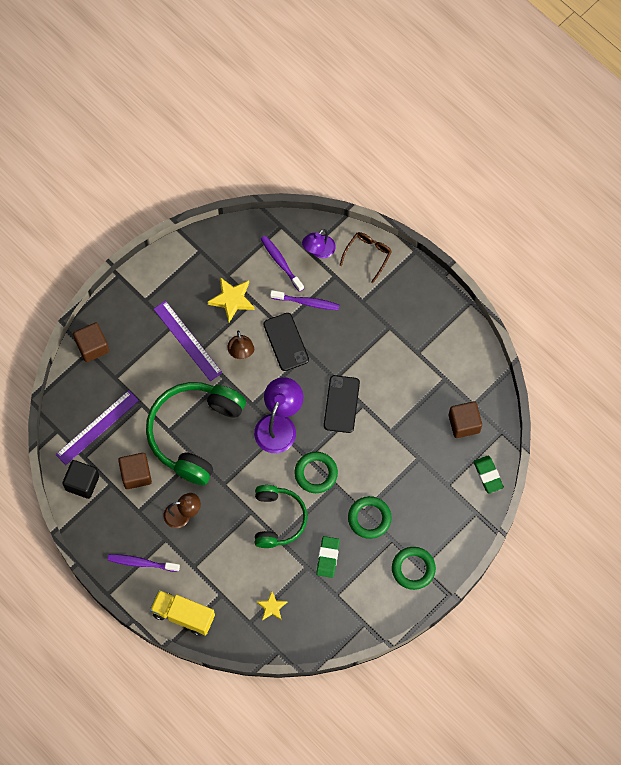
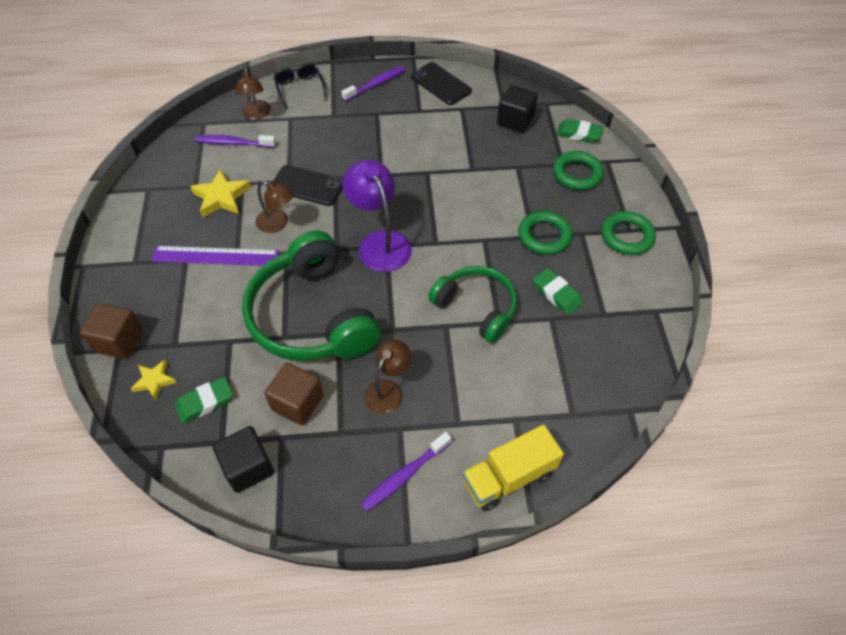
camera: 50 degrees left, 15 degrees down
purple ruler [56,390,139,465] -> green eraser [175,377,233,423]
yellow star [256,591,287,620] -> yellow star moved to [130,360,177,401]
purple toothbrush [270,290,340,310] -> purple toothbrush moved to [341,66,406,101]
green ring [294,452,338,493] -> green ring moved to [553,151,604,190]
purple lamp [302,229,336,258] -> brown lamp [235,68,271,119]
black phone [324,375,360,433] -> black phone moved to [411,62,472,105]
brown glasses [340,232,392,283] -> black glasses [274,63,327,109]
brown cube [449,401,482,438] -> black cube [497,85,538,133]

